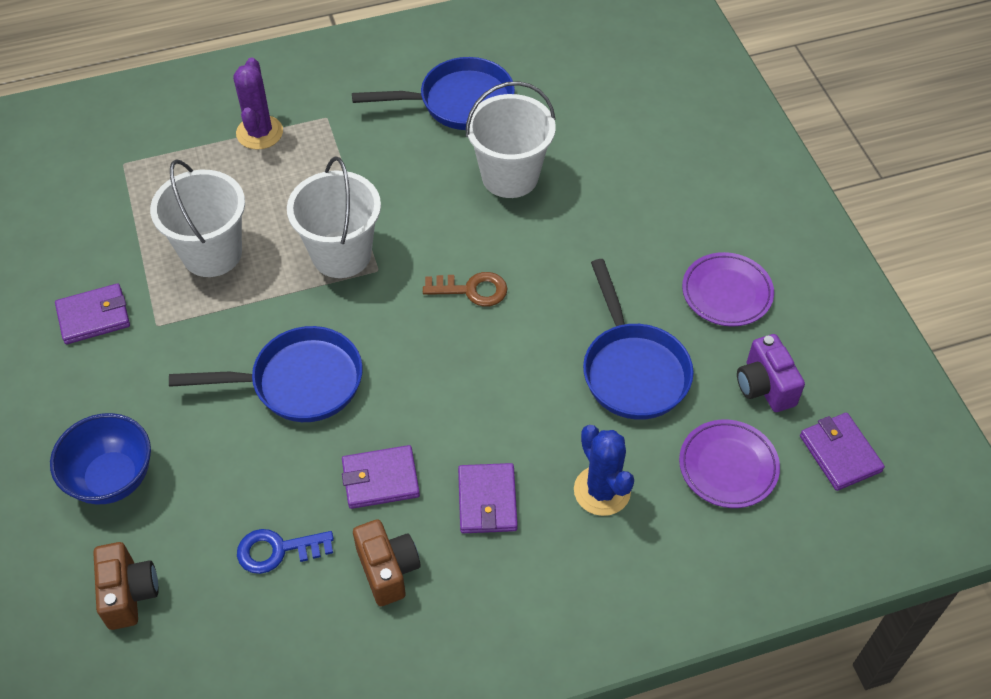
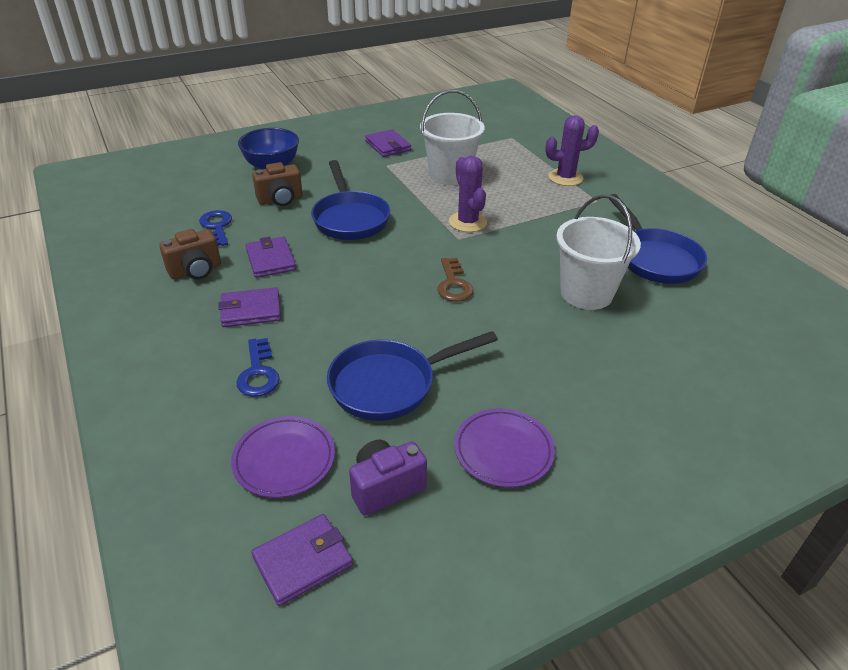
camera: 80 degrees right, 15 degrees down
brown camera [93,542,159,630] -> brown camera moved to [252,162,303,206]
white bucket [287,157,381,278] -> purple cactus [449,156,487,232]
blue cactus [574,425,634,516] -> blue key [236,338,280,397]

